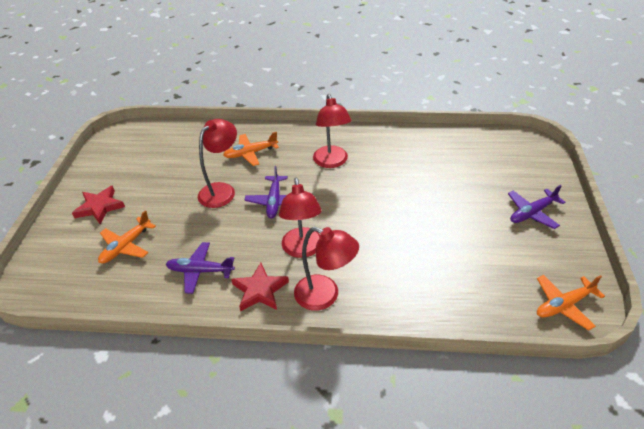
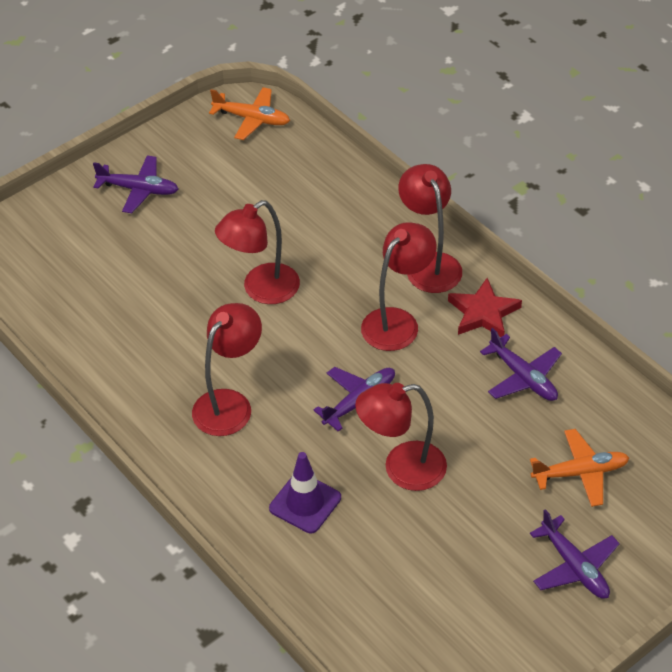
camera: 135 degrees left, 5 degrees up
red star [72,185,125,224] -> purple plane [530,509,620,599]
orange plane [223,132,279,166] -> purple traffic cone [269,452,341,533]
none -> red lamp [215,200,300,304]

